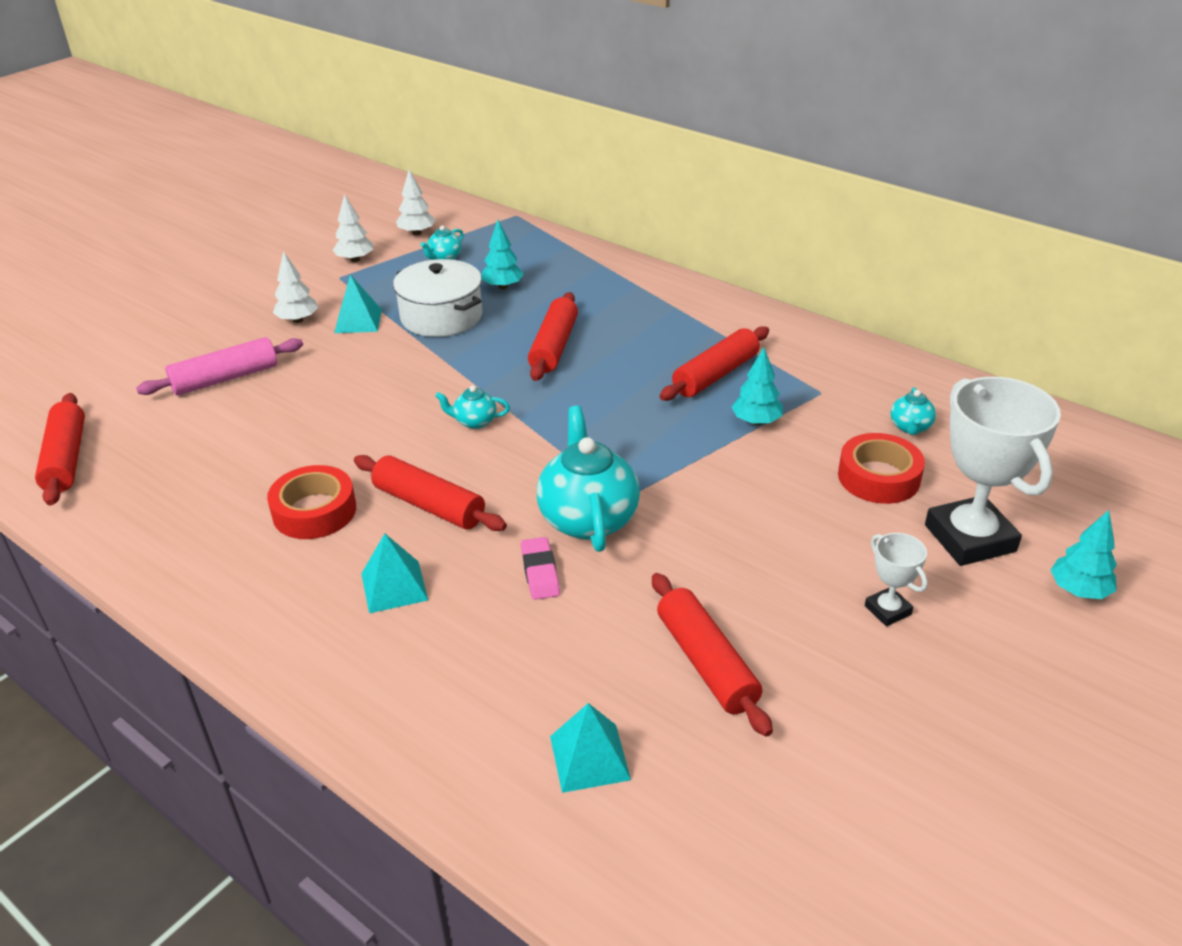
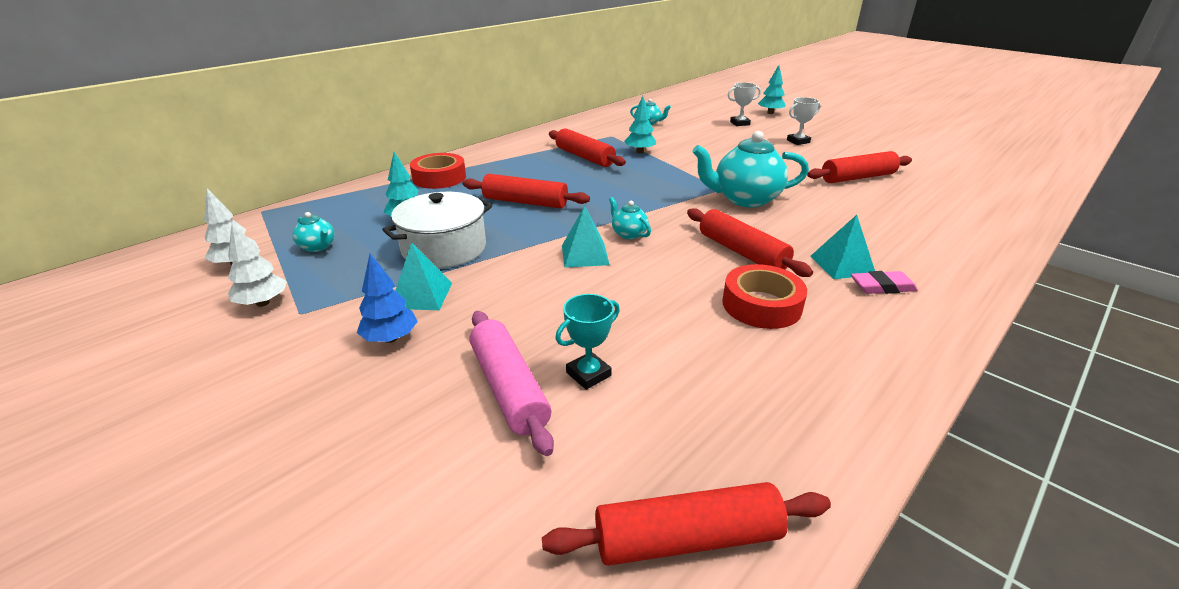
camera: 85 degrees left, 5 degrees down
white tree [273,251,318,323] -> blue tree [357,254,418,343]
red rolling pin [354,455,507,531] -> red rolling pin turned 75 degrees counterclockwise [687,208,813,277]
turquoise teapot [435,386,510,429] -> turquoise teapot turned 135 degrees clockwise [609,197,651,240]
pink eraser [521,537,560,600] -> pink eraser moved to [851,271,918,294]
turquoise pyramid [550,703,631,793] -> turquoise pyramid moved to [562,206,610,268]
red tape [838,433,925,504] -> red tape moved to [410,153,466,189]
white trophy [925,377,1061,566] -> white trophy [728,82,761,126], size x0.47
none -> turquoise trophy [555,294,620,390]

